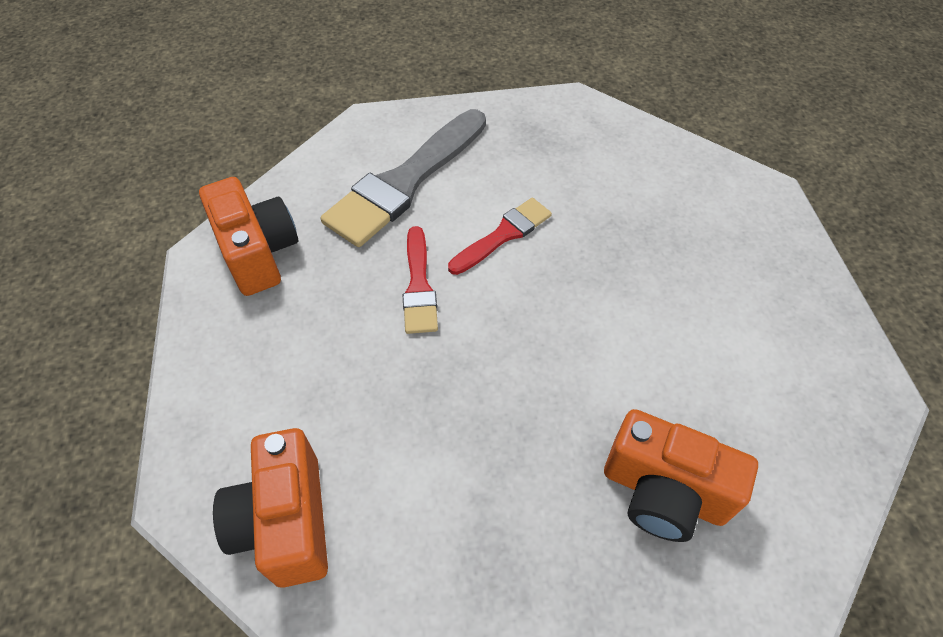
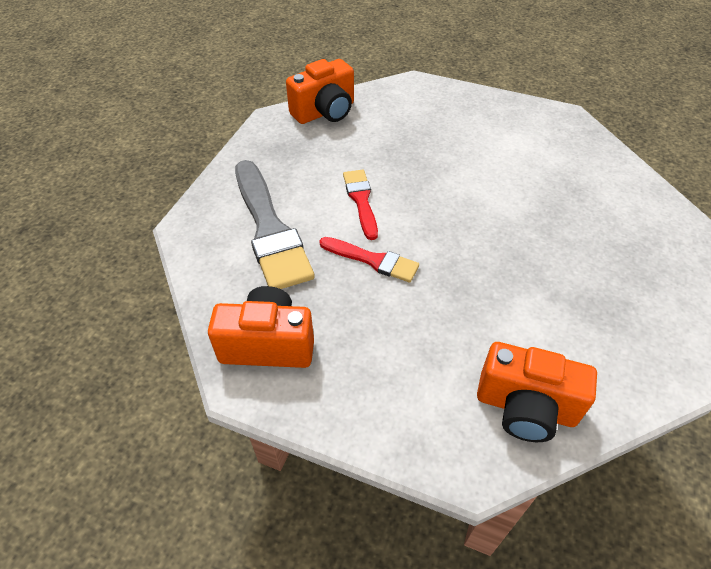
camera: 60 degrees left, 5 degrees down
orange camera [604,409,758,542] -> orange camera moved to [286,59,354,124]

